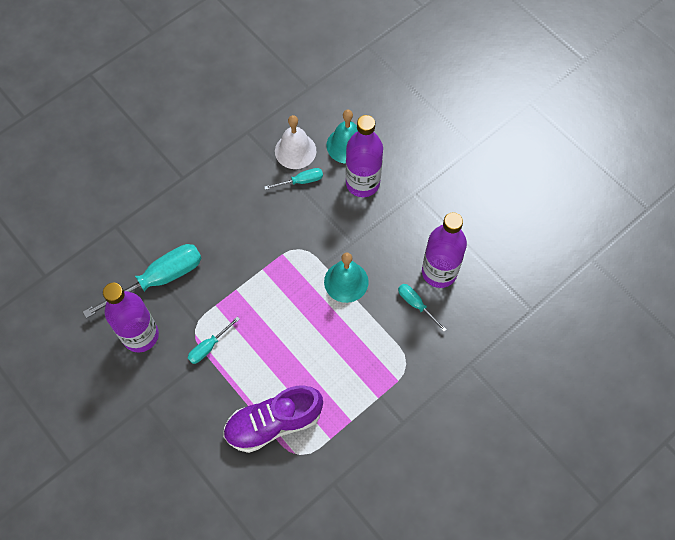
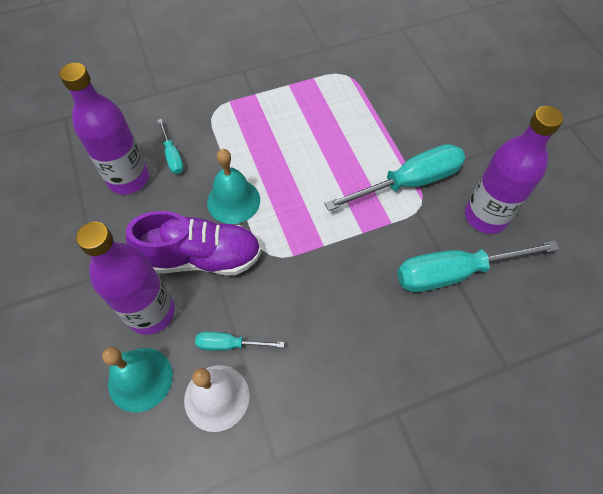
camera: 160 degrees left, 5 degrees down
turquoise screwdriver [188,317,240,364] -> turquoise screwdriver [324,144,465,211], size x2.01
purple shoe [223,385,323,453] -> purple shoe moved to [126,211,261,275]

